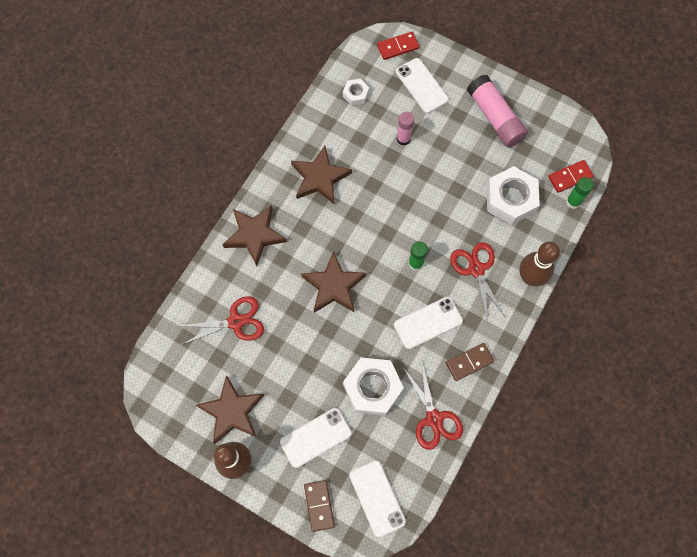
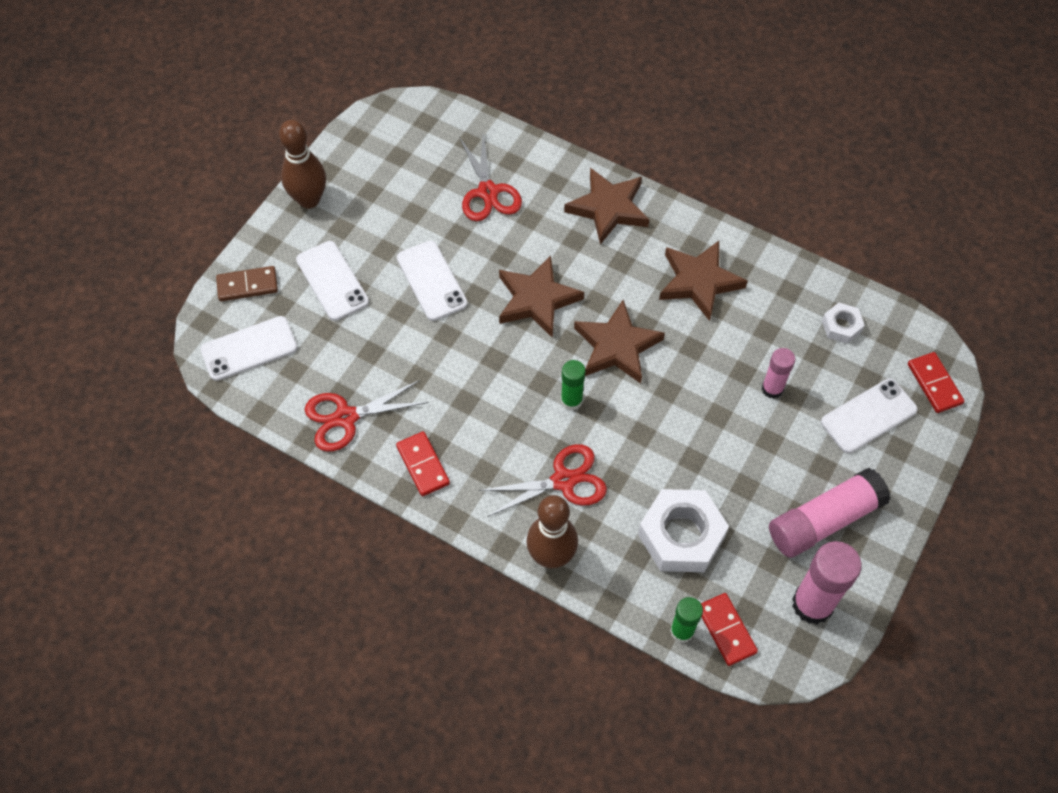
camera: 90 degrees right, 10 degrees down
brown star [196,375,264,444] -> brown star moved to [574,300,665,384]
white nut [343,358,404,416] -> none
white phone [394,297,463,349] -> white phone moved to [397,241,468,321]
brown domino [446,343,494,381] -> red domino [396,431,450,496]
none -> pink glue stick [792,541,862,624]

